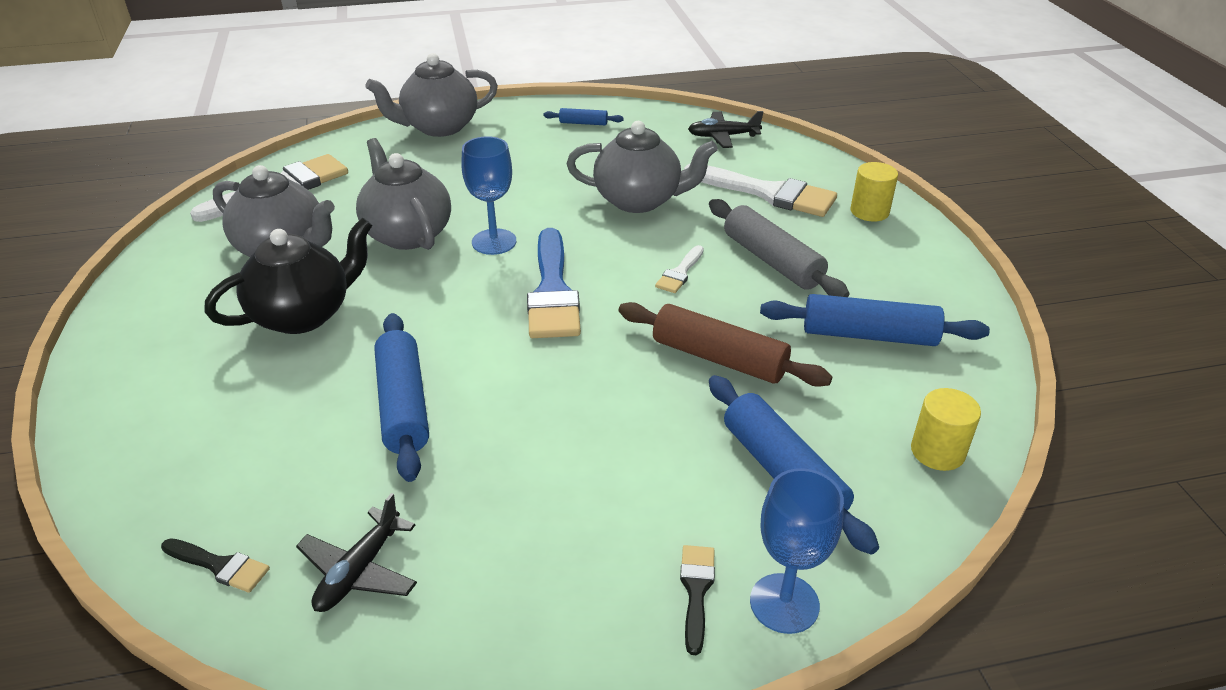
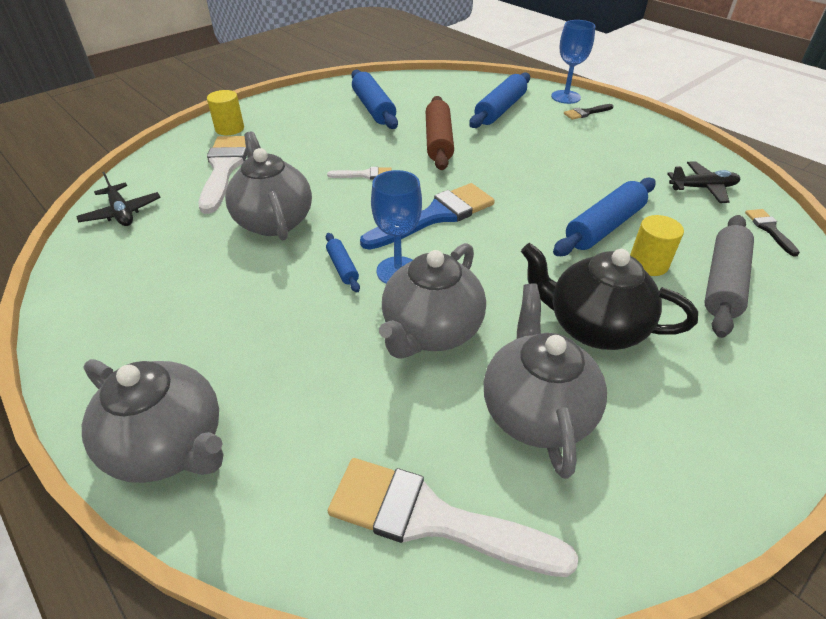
camera: 120 degrees left, 5 degrees up
blue rolling pin [543,108,624,125] -> blue rolling pin moved to [326,233,360,292]
grey rolling pin [709,199,850,297] -> grey rolling pin moved to [704,215,754,338]
yellow cylinder [911,388,981,471] -> yellow cylinder moved to [630,215,684,276]

